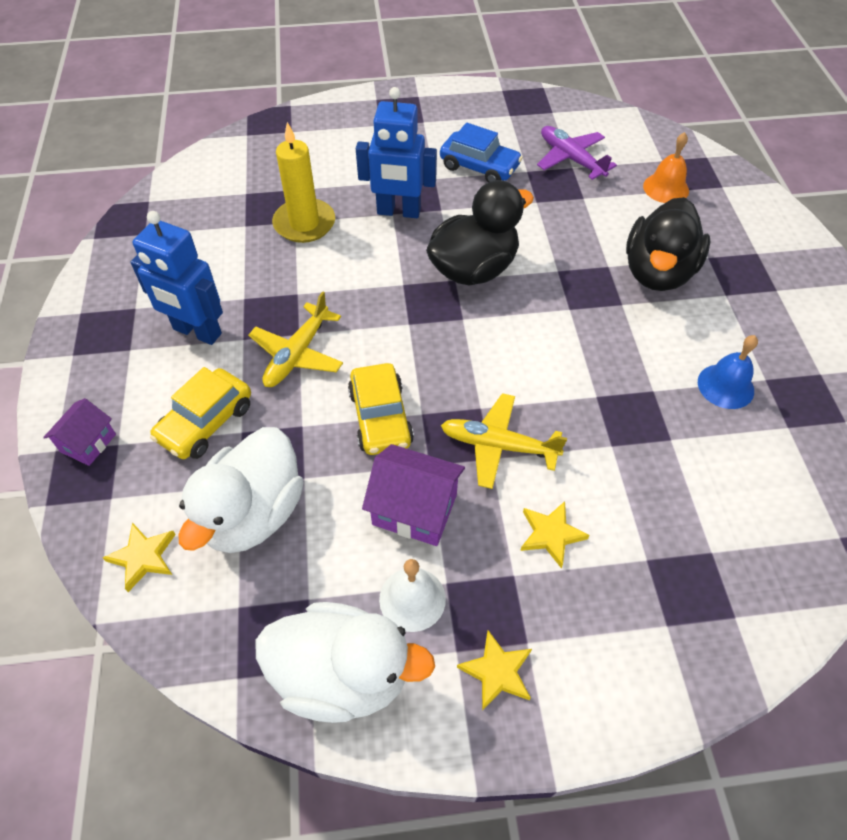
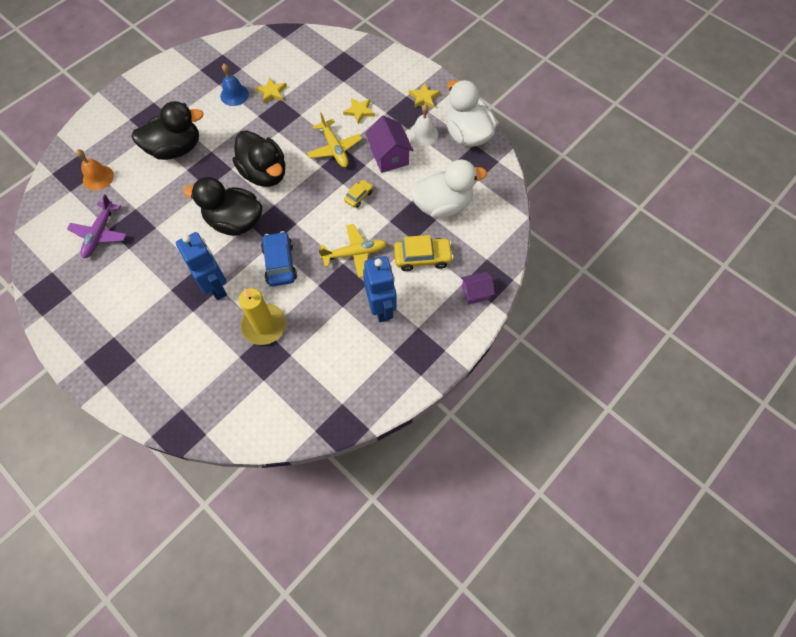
camera: 130 degrees left, 10 degrees up
yellow star [102,523,176,592] -> yellow star moved to [255,77,287,103]
yellow car [348,363,414,455] -> yellow car [344,180,373,208], size x0.58
blue car [440,123,523,183] -> blue car moved to [261,231,297,287]
none -> black duck [233,130,285,187]

